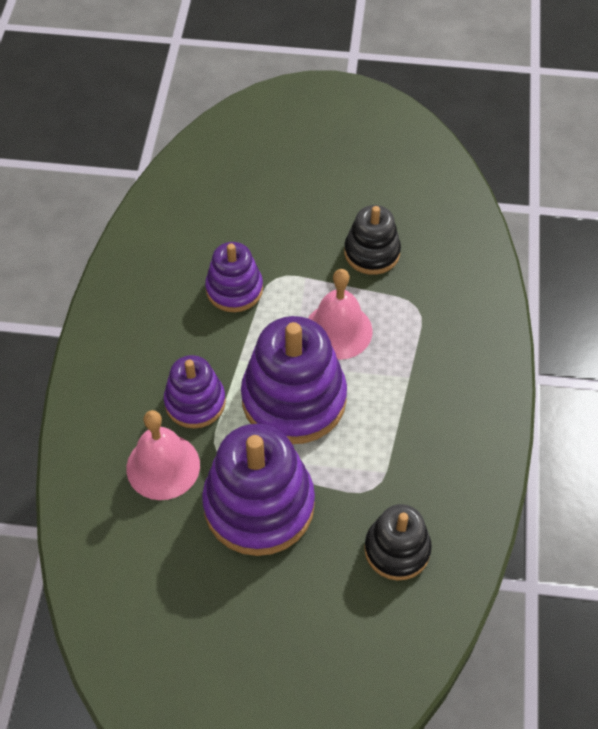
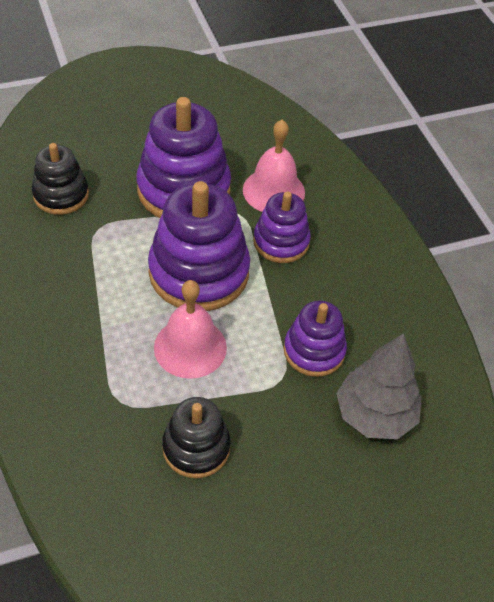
camera: 150 degrees right, 5 degrees down
none -> grey tree [336,333,422,439]

